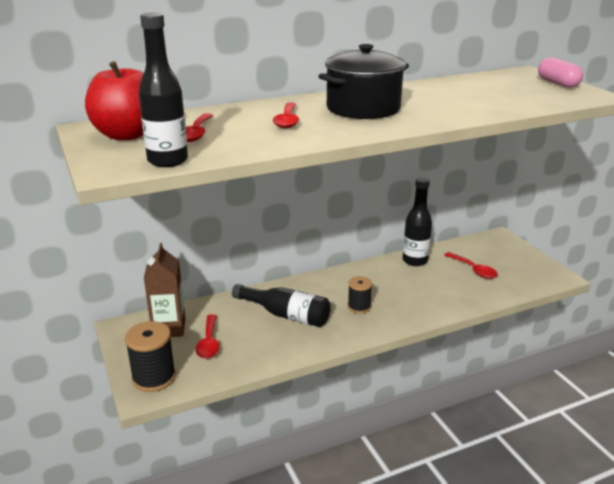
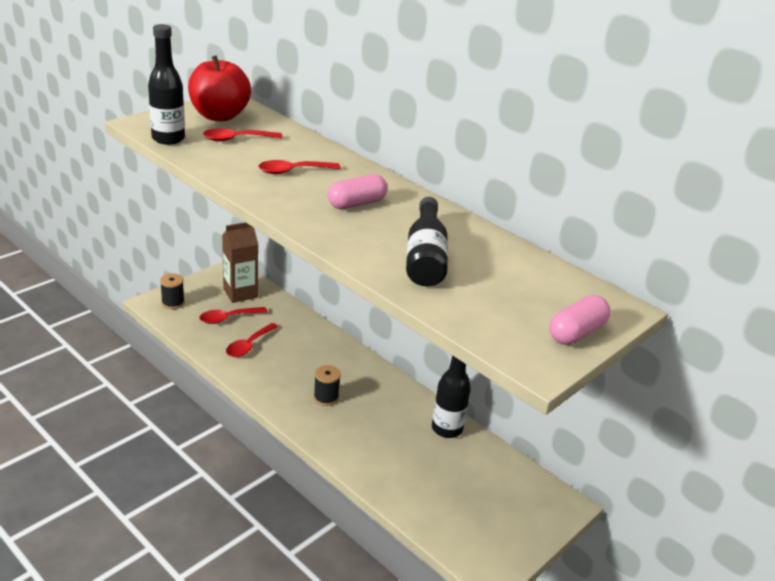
camera: 65 degrees right, 5 degrees up
black spool [125,321,176,392] -> black spool [160,273,185,309], size x0.63
black bottle [232,284,331,327] -> black bottle moved to [406,197,448,286]
black pot [319,44,409,119] -> pink capsule [328,174,387,209]
red spoon [444,252,498,279] -> red spoon moved to [226,323,278,357]

